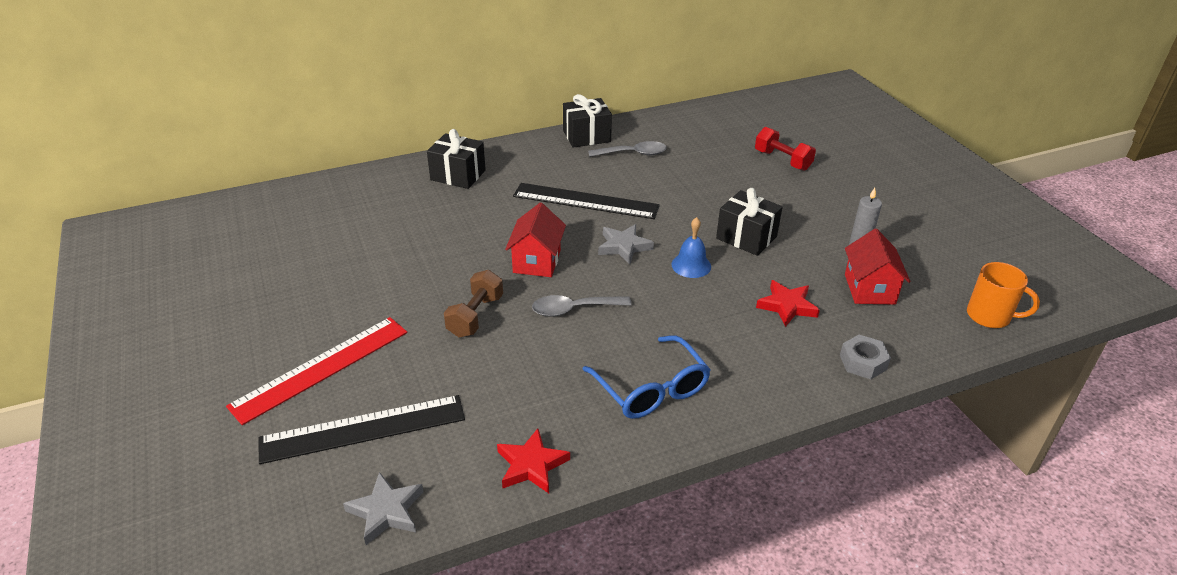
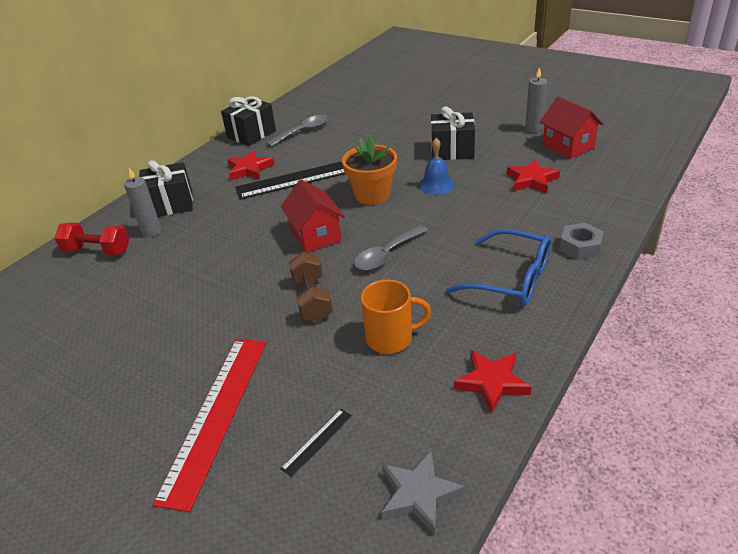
camera: 30 degrees left, 0 degrees up
black ruler [259,395,465,464] -> black ruler [281,409,352,477], size x0.41
grey star [598,224,654,264] -> orange flower pot [342,136,397,205]
red dumbbell [755,127,816,171] -> red dumbbell moved to [55,222,129,256]
grey nut [840,335,891,379] -> grey nut moved to [560,223,603,260]
orange mug [967,262,1040,328] -> orange mug moved to [361,280,431,354]
none -> grey candle [124,168,161,237]
none -> red star [227,150,275,180]

